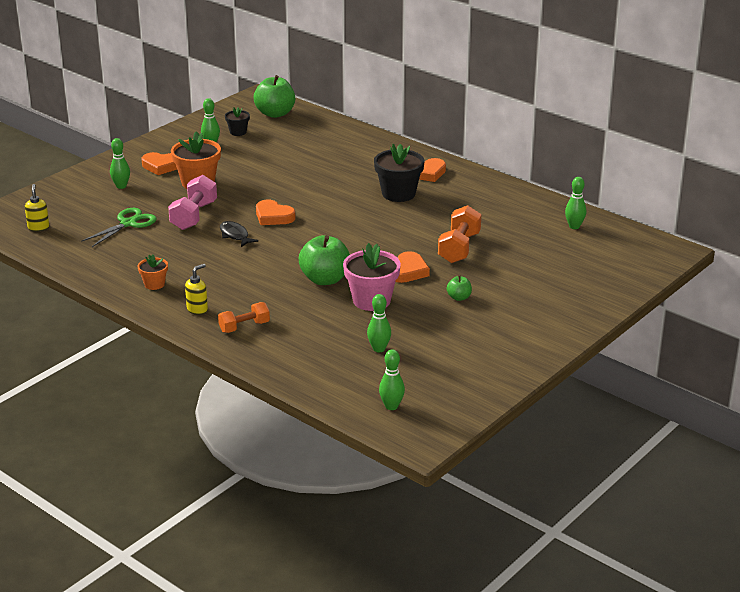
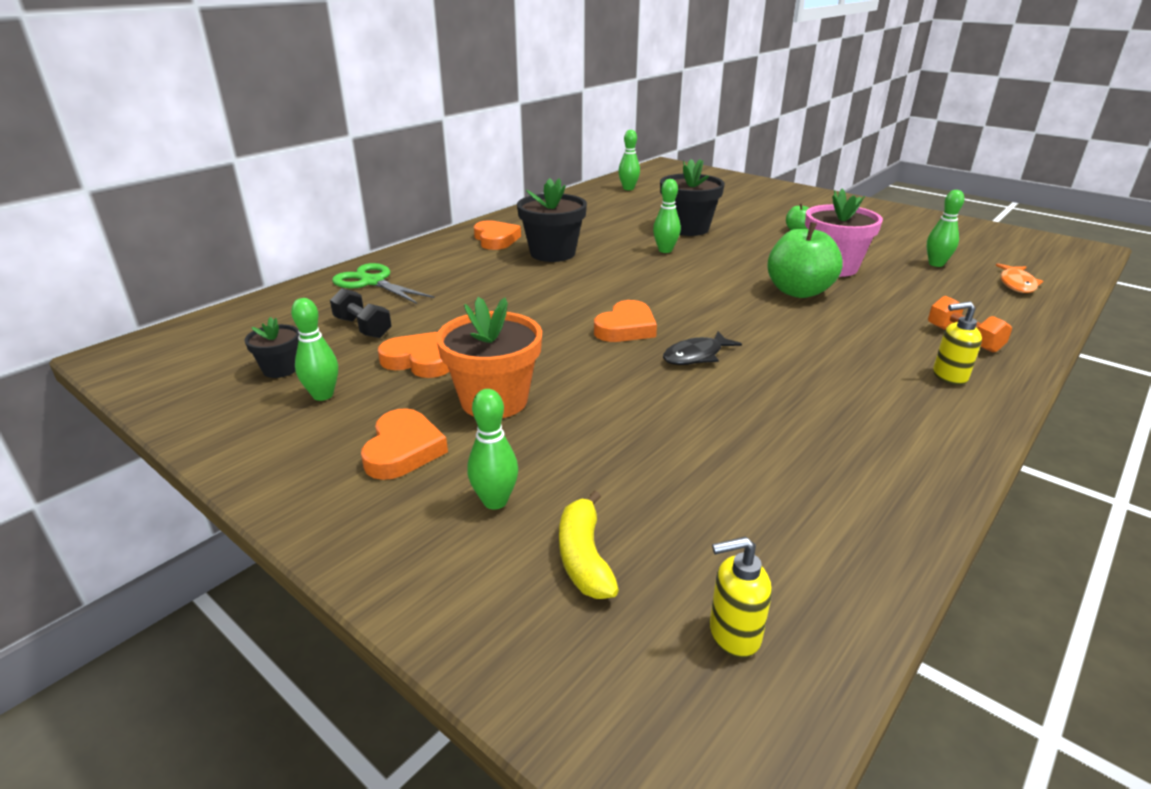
camera: 90 degrees left, 0 degrees up
green scissors [81,208,157,247] -> green scissors moved to [332,263,434,304]
orange flower pot [138,255,168,290] -> none
pink dumbbell [168,175,217,230] -> none
yellow soap dispenser [185,264,208,315] -> yellow soap dispenser turned 45 degrees counterclockwise [933,301,982,385]
green apple [254,75,295,118] -> none
green bowling pin [379,349,405,410] -> green bowling pin moved to [653,179,681,253]
orange heart [395,251,430,283] -> orange heart moved to [378,332,449,378]
orange dumbbell [438,205,481,263] -> black flower pot [660,159,725,236]
none -> black dumbbell [330,288,392,338]
none -> yellow banana [559,491,619,599]
none -> orange fish [996,263,1043,293]

